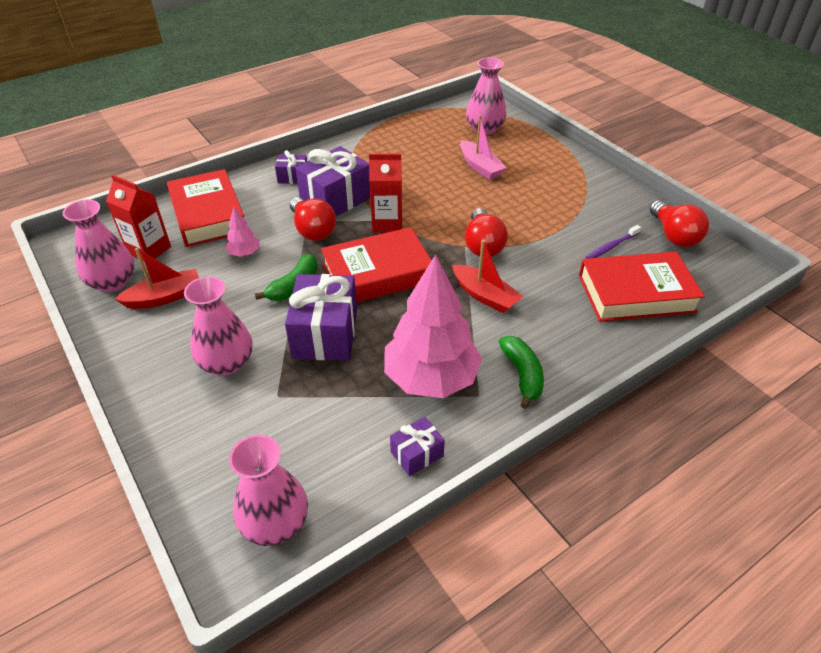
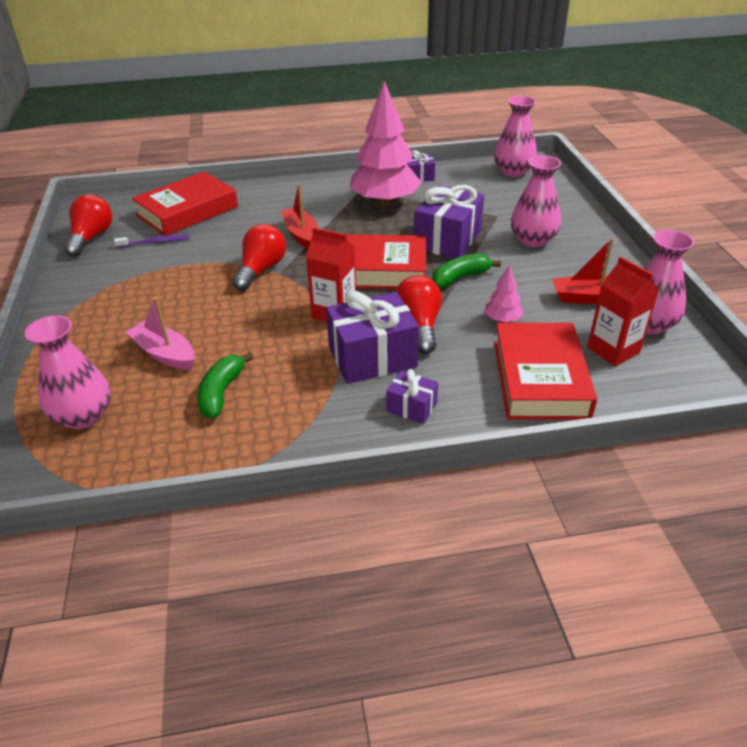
camera: 155 degrees left, 5 degrees down
pink boat [460,115,507,180] -> pink boat turned 45 degrees counterclockwise [126,297,195,370]
green banana [499,336,544,409] -> green banana moved to [197,352,254,418]
red book [579,252,705,322] -> red book turned 60 degrees counterclockwise [132,172,238,236]

